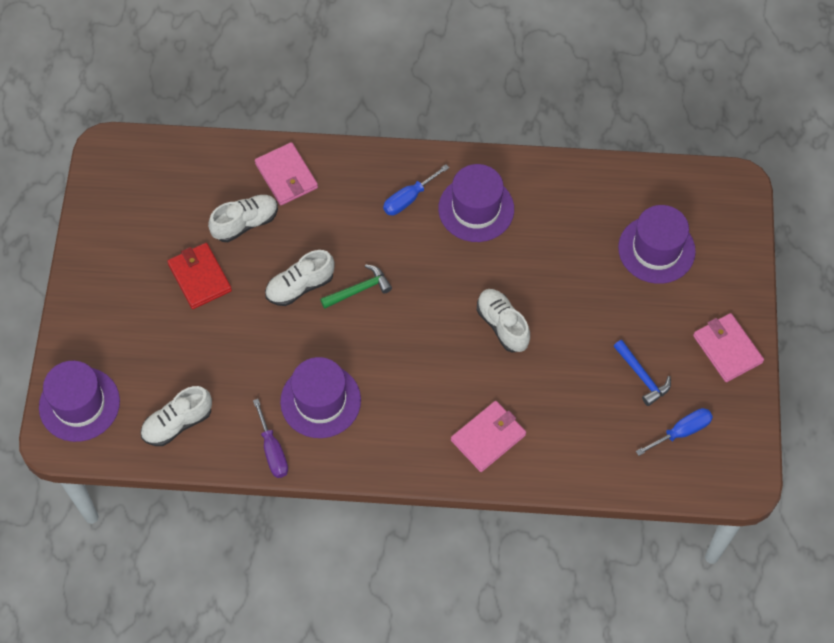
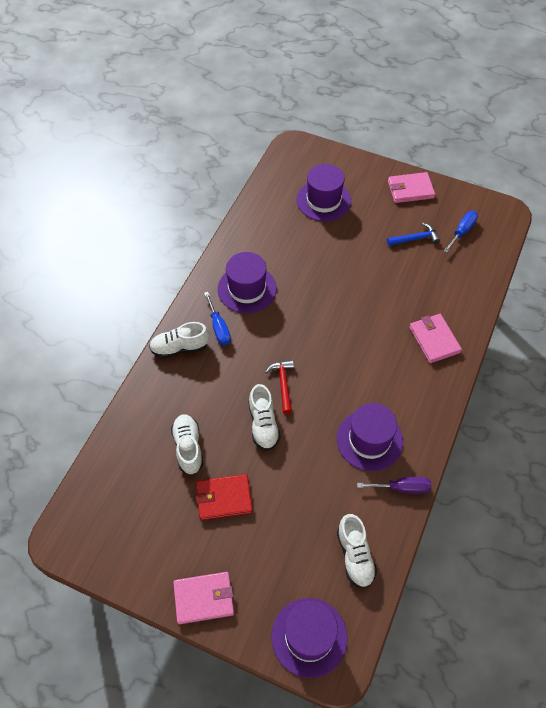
camera: 70 degrees left, 5 degrees down
pink wallet [255,142,318,205] -> pink wallet moved to [173,572,234,624]
green hammer [320,264,392,309] -> red hammer [265,360,294,414]
white shoe [477,289,530,352] -> white shoe moved to [149,322,209,358]
blue screwdriver [636,408,713,456] -> blue screwdriver turned 45 degrees clockwise [444,211,478,253]

